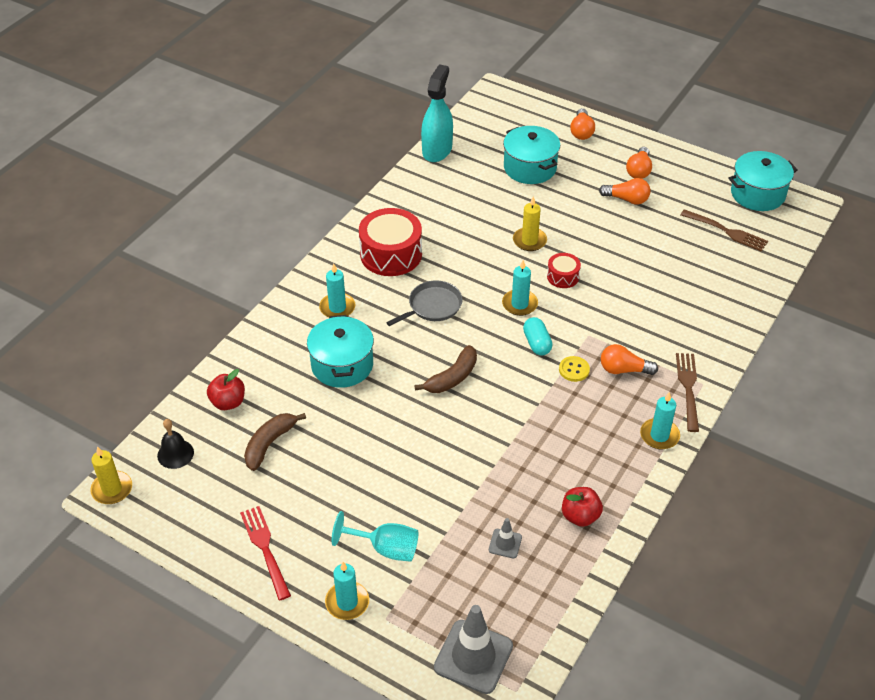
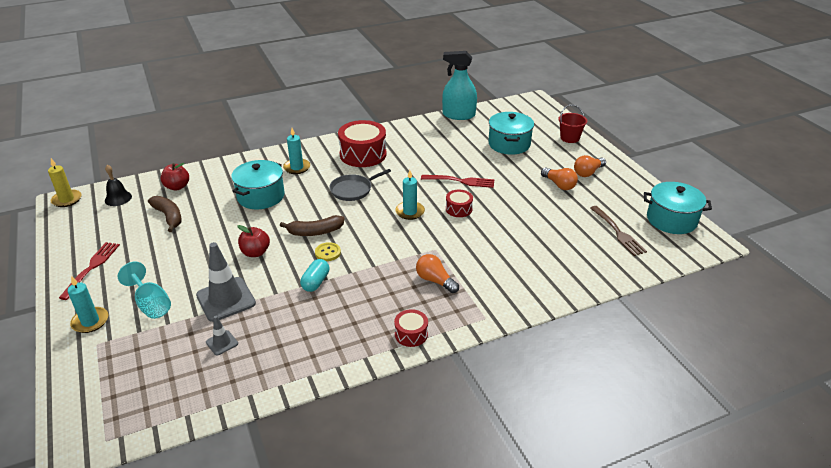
camera: 35 degrees right, 10 degrees down
brown banana [244,413,306,471] -> brown banana turned 75 degrees clockwise [148,196,182,232]
grey pan [386,280,462,326] -> grey pan turned 150 degrees clockwise [329,169,391,201]
turquoise spray bottle [421,64,453,162] -> turquoise spray bottle turned 135 degrees counterclockwise [442,51,477,120]
grey traffic cone [434,605,513,694] -> grey traffic cone moved to [196,242,256,322]
yellow candle [513,196,547,251] -> red fork [421,175,494,188]
turquoise capsule [523,317,553,355] -> turquoise capsule moved to [300,259,329,292]
yellow button [559,356,590,382] -> yellow button moved to [315,242,341,261]
red apple [562,487,603,527] -> red apple moved to [237,225,270,257]
orange light bulb [570,108,595,140] -> red bucket [558,105,587,143]
turquoise candle [640,392,680,449] -> red drum [394,309,428,347]
brown fork [676,353,699,432] -> none

